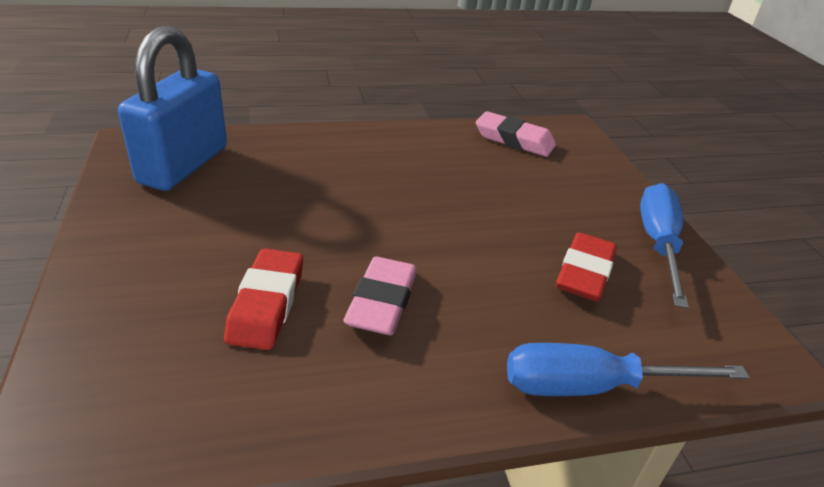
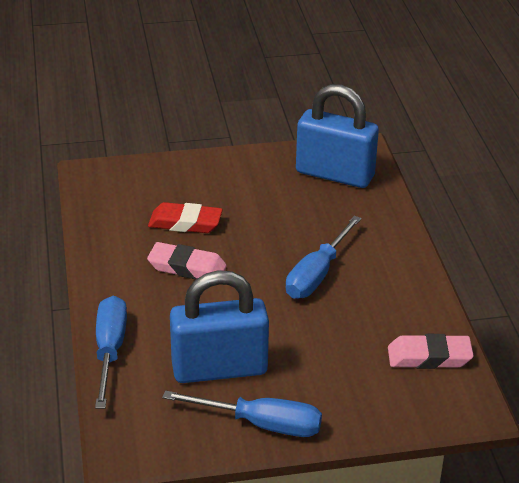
camera: 95 degrees right, 0 degrees up
pink eraser [476,111,556,157] -> pink eraser turned 60 degrees clockwise [388,334,474,369]
red eraser [556,232,617,301] -> blue padlock [170,270,269,383]
none -> blue screwdriver [286,216,361,299]

